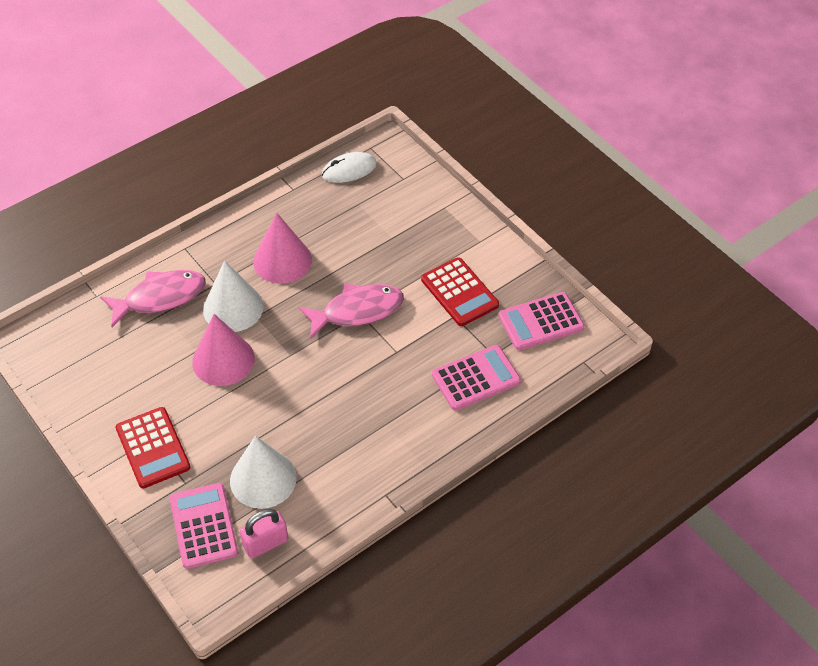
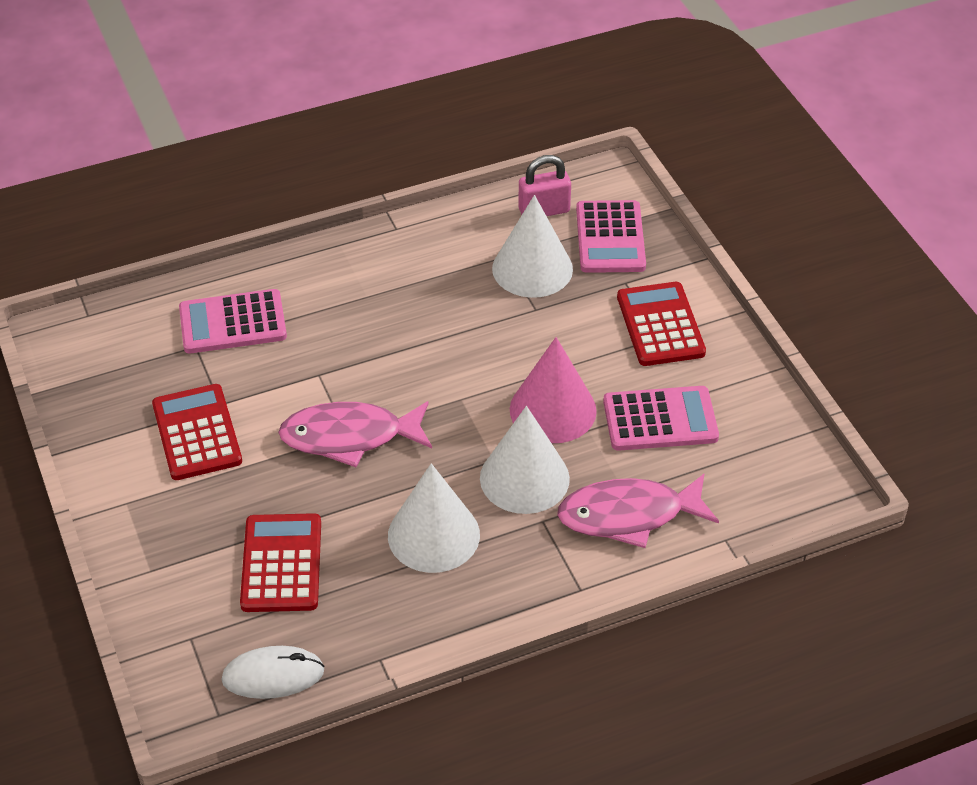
camera: 165 degrees left, 5 degrees down
pink cone [253,212,312,284] -> white cone [388,463,480,573]
pink calculator [499,292,584,350] -> pink calculator moved to [603,386,719,451]
none -> red calculator [240,513,321,612]

